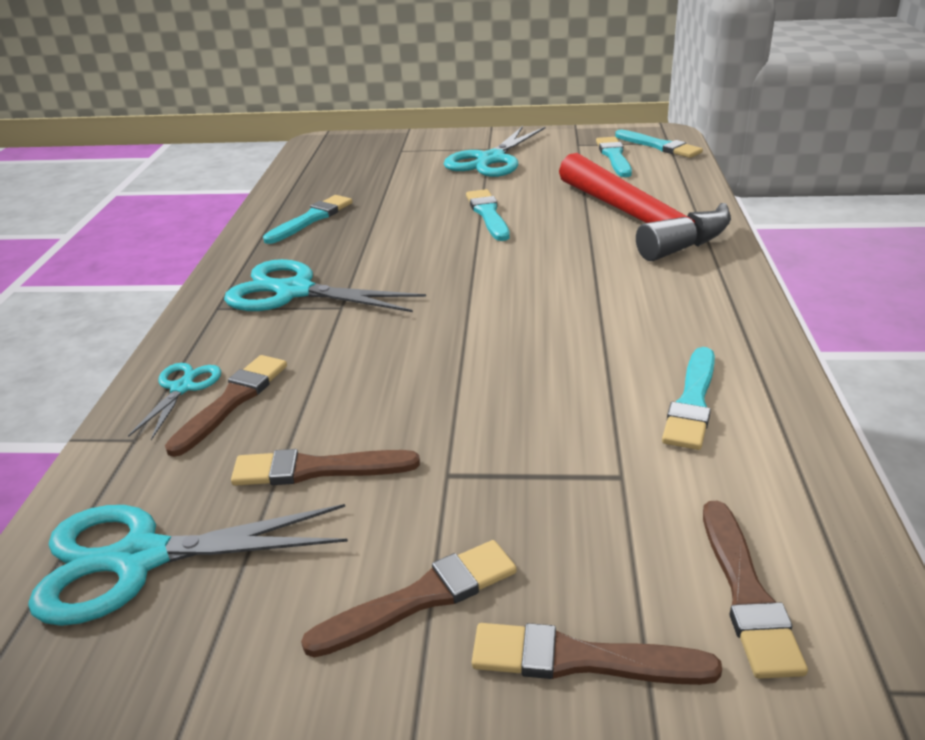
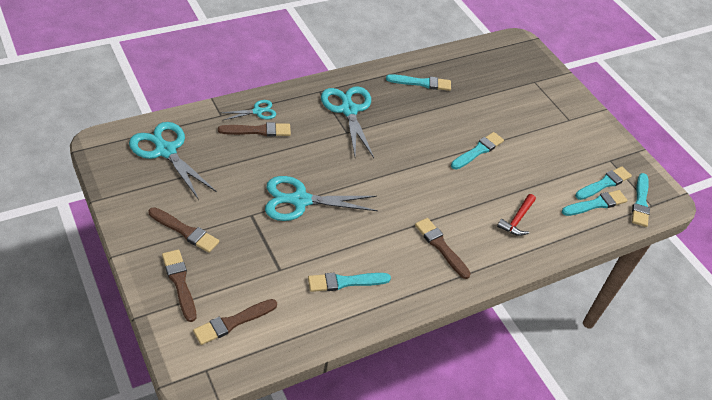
camera: 50 degrees right, 15 degrees up
brown brush [231,449,420,486] -> brown brush moved to [415,218,471,279]
turquoise scissors [444,126,545,177] -> turquoise scissors moved to [265,176,378,221]
red hammer [559,153,731,261] -> red hammer [497,194,536,236], size x0.42
none -> turquoise brush [562,190,628,216]

